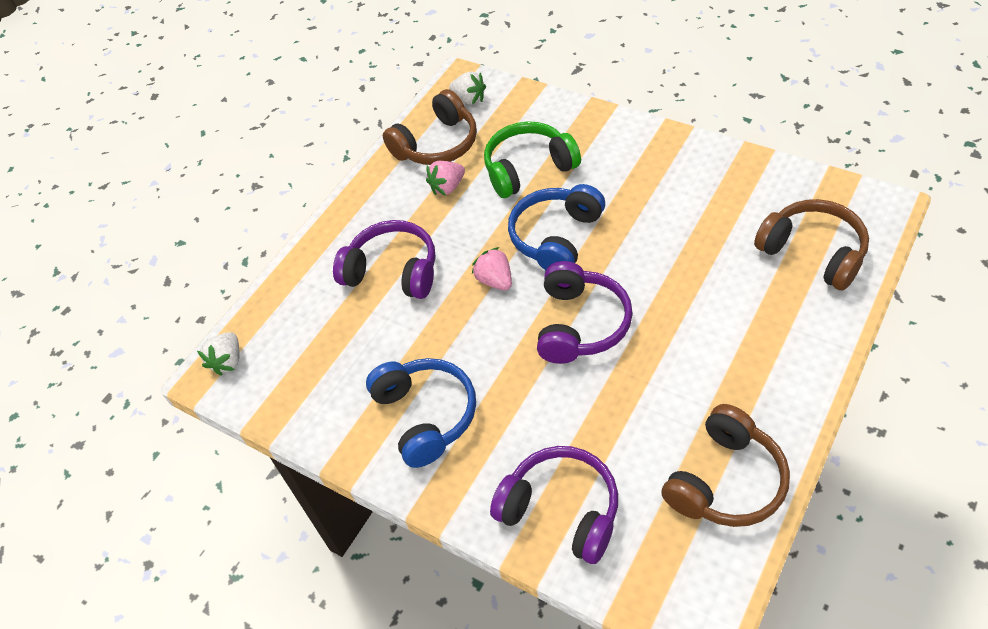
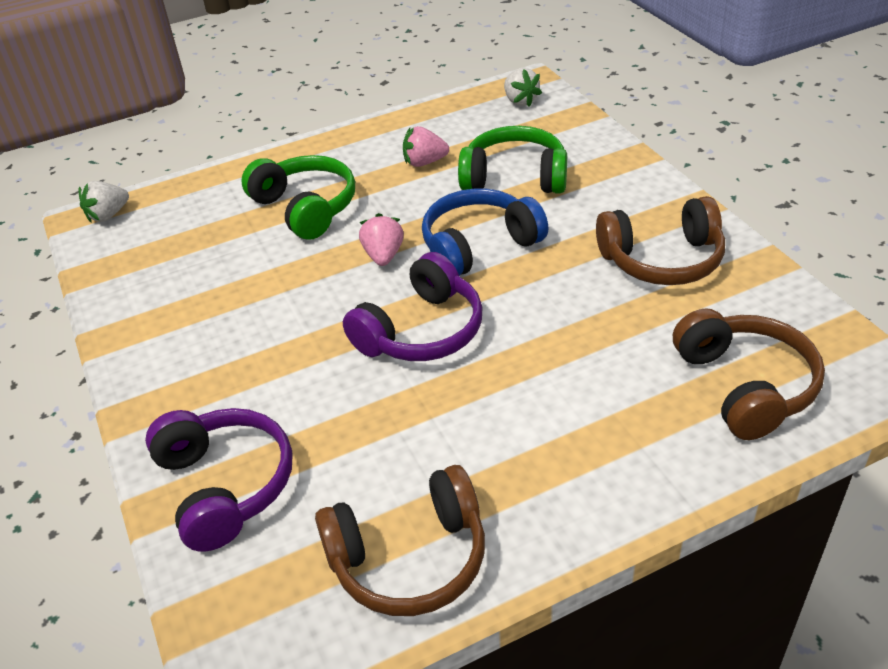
camera: 30 degrees right, 10 degrees down
purple headphones [333,220,435,299] -> green headphones [241,155,355,240]
blue headphones [366,358,476,468] -> none
brown headphones [383,89,477,165] -> brown headphones moved to [596,196,725,285]

